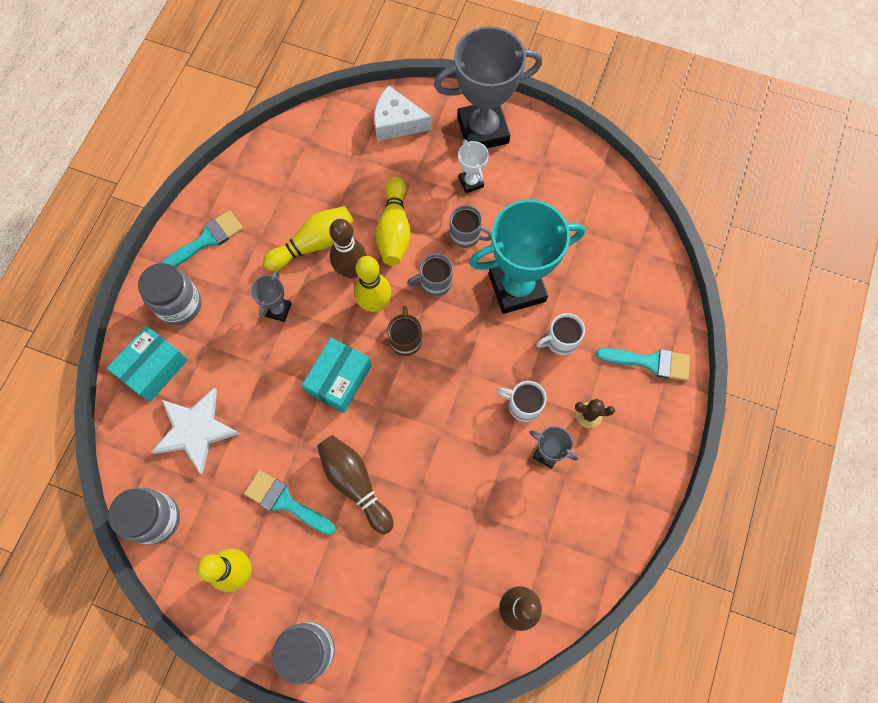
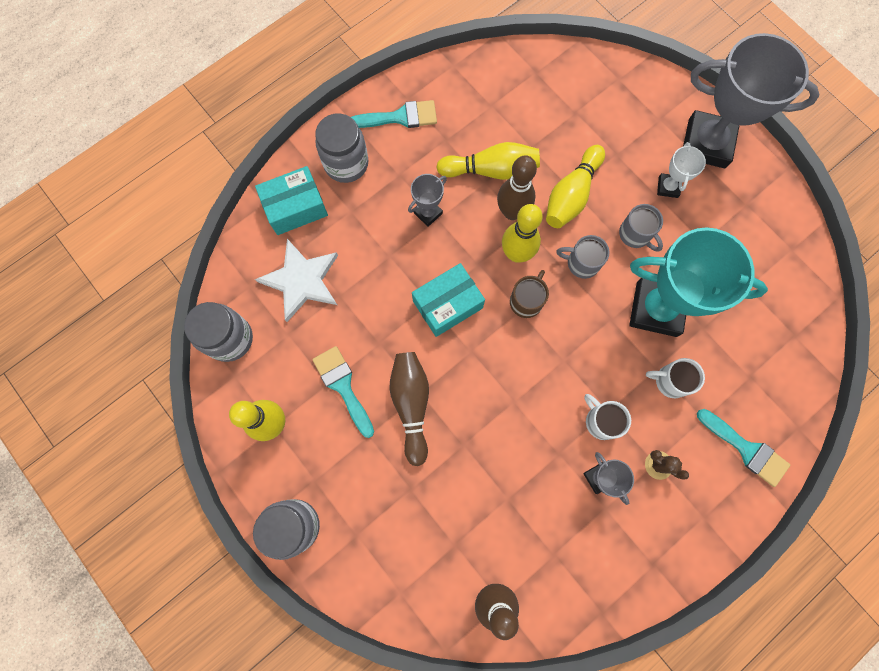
camera: 30 degrees right, 5 degrees up
white cheese [374,86,432,141] -> none

